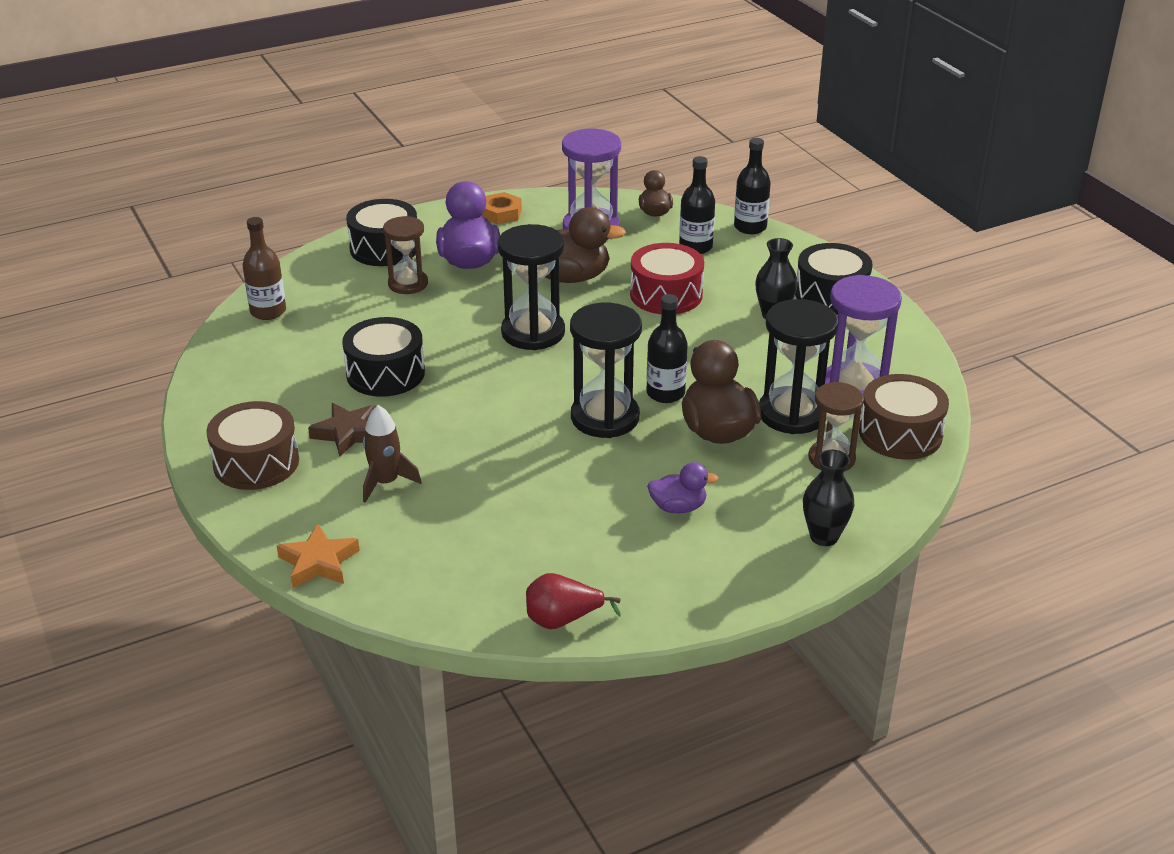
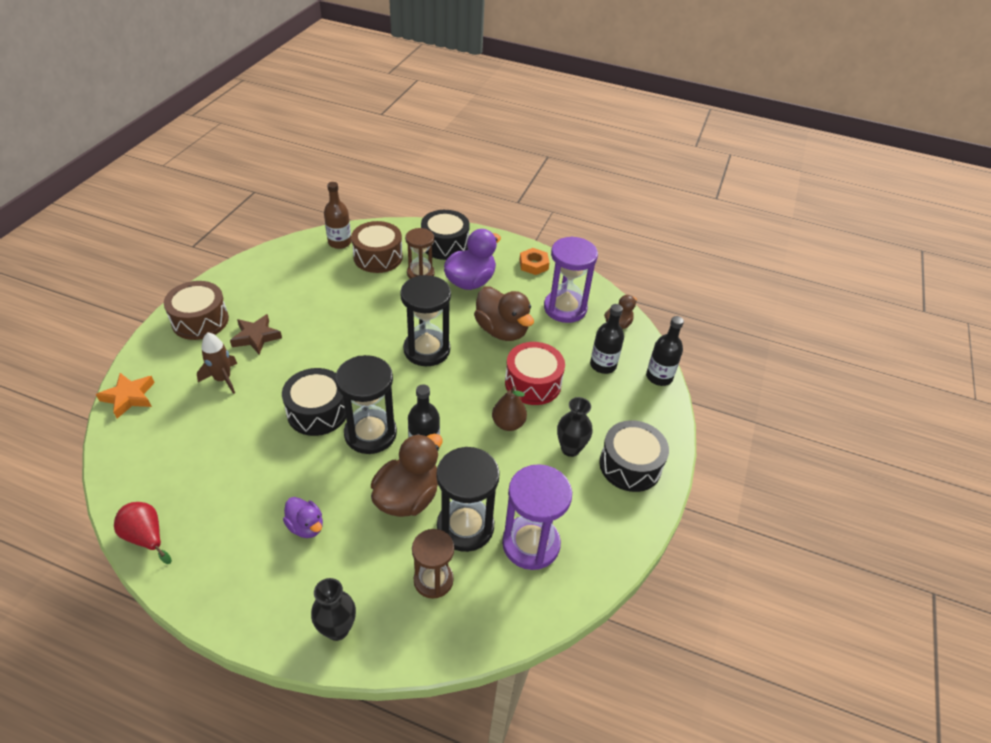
camera: 45 degrees right, 10 degrees up
black drum [342,317,425,397] -> black drum moved to [282,368,346,436]
brown drum [859,374,949,460] -> brown drum moved to [351,221,403,273]
none -> brown pear [492,386,527,431]

